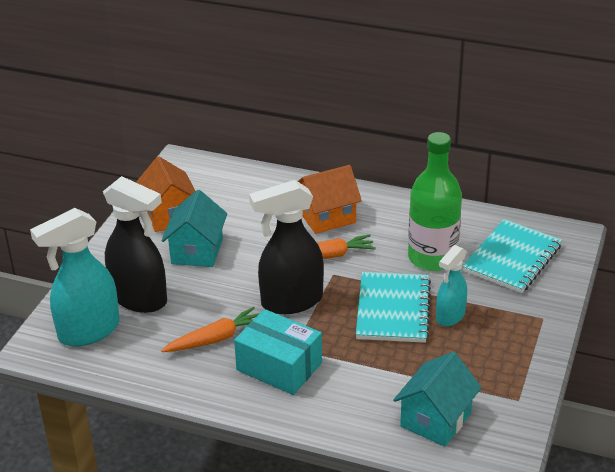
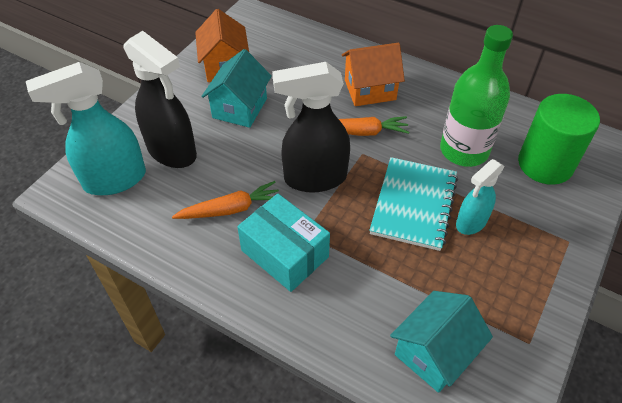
camera: 10 degrees right, 15 degrees up
turquoise notebook [462,219,562,293] -> green cylinder [518,94,600,185]

